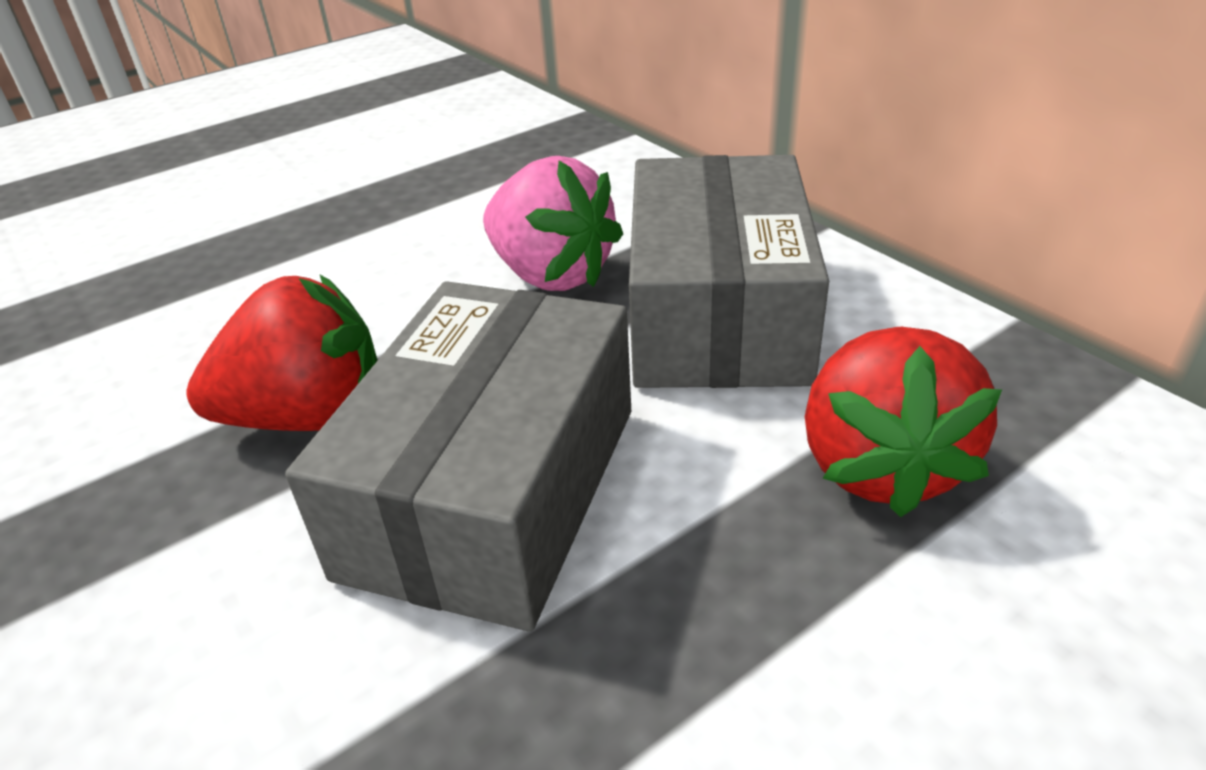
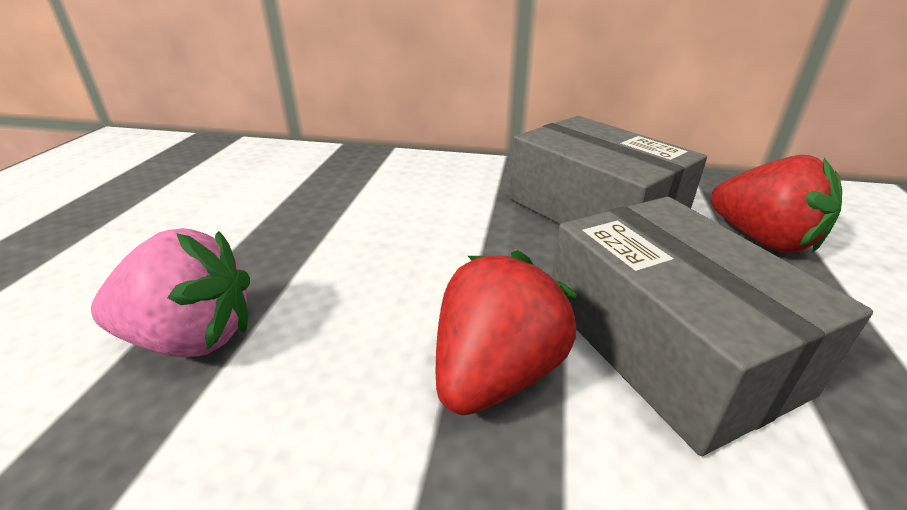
camera: 45 degrees left, 5 degrees down
pink strawberry [483,156,623,291] -> pink strawberry moved to [91,228,250,357]

